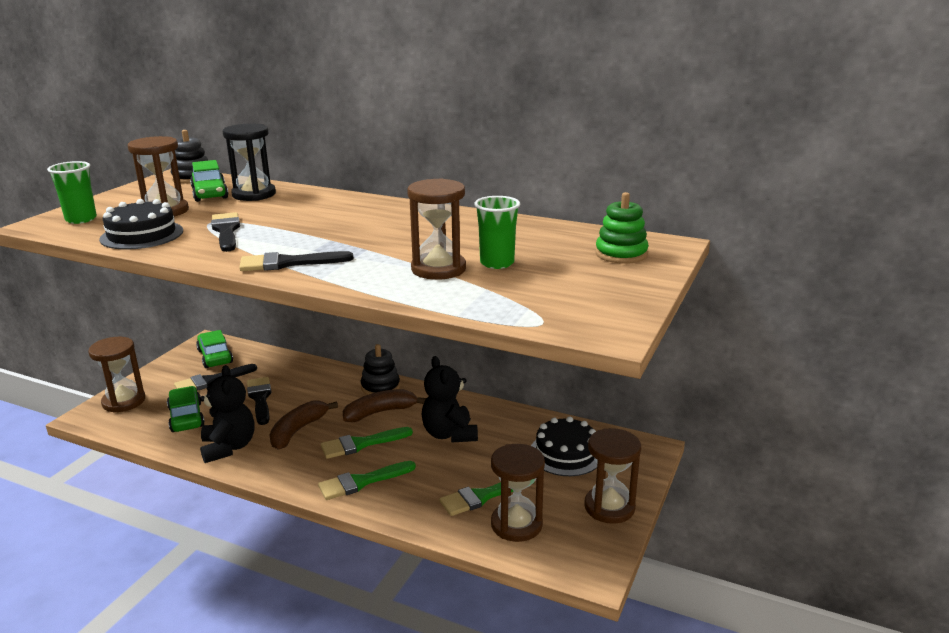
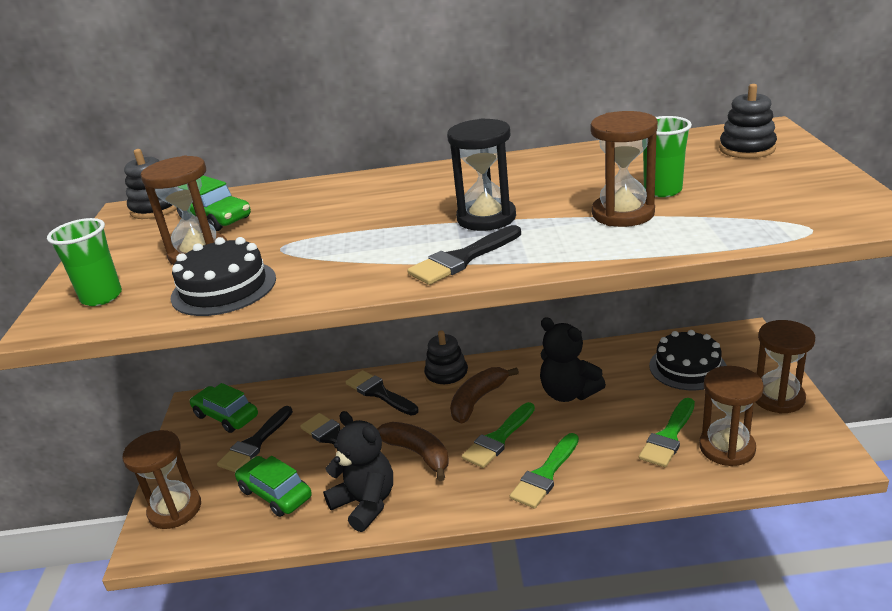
camera: 25 degrees left, 5 degrees up
black brush [211,212,240,252] -> black brush moved to [346,370,419,415]
black hourglass [223,124,276,201] -> black hourglass moved to [447,118,516,231]
brown banana [269,400,338,450] -> brown banana turned 135 degrees clockwise [377,422,449,481]
green stacking toy [595,192,649,264] -> black stacking toy [719,84,777,158]

